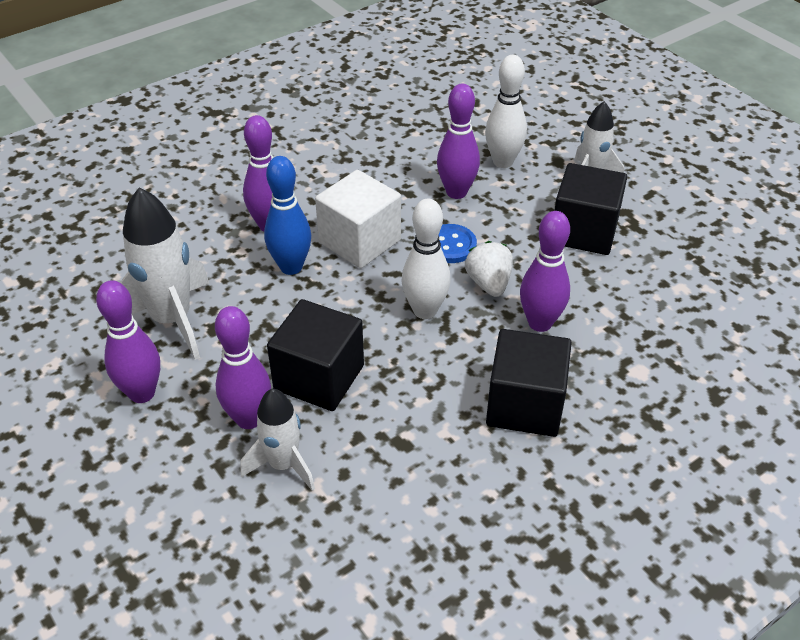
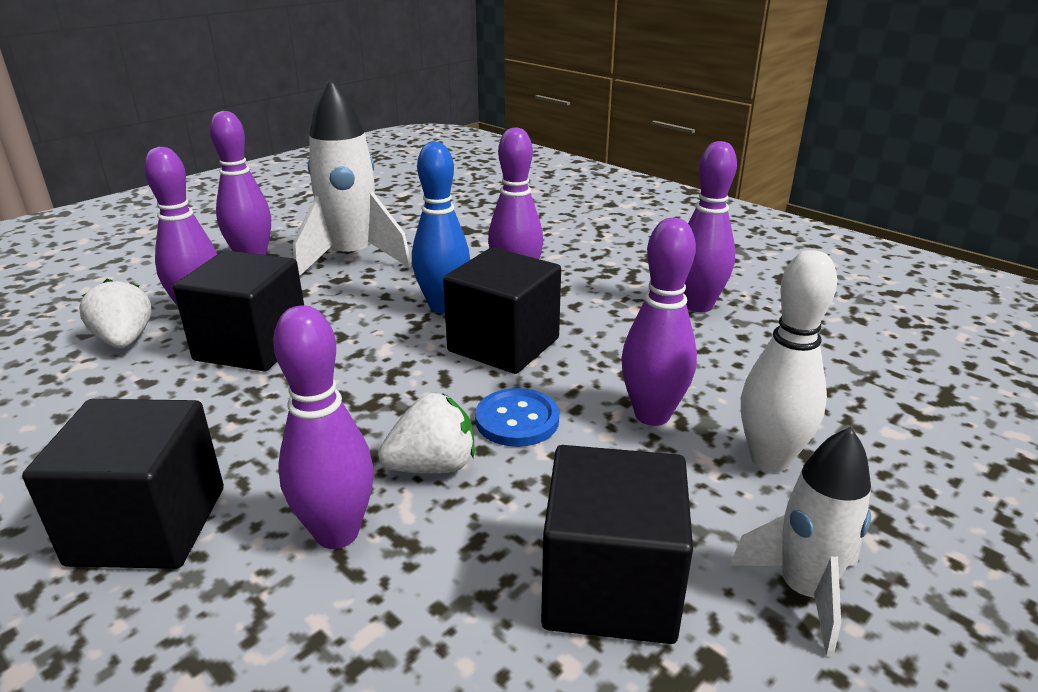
camera: 80 degrees right, 15 degrees down
white rocket [240,388,315,491] -> white strawberry [79,279,151,348]
white cube [315,170,401,268] -> black cube [443,247,561,374]
white bowling pin [402,199,451,319] -> none
none -> purple bowling pin [683,141,737,312]

